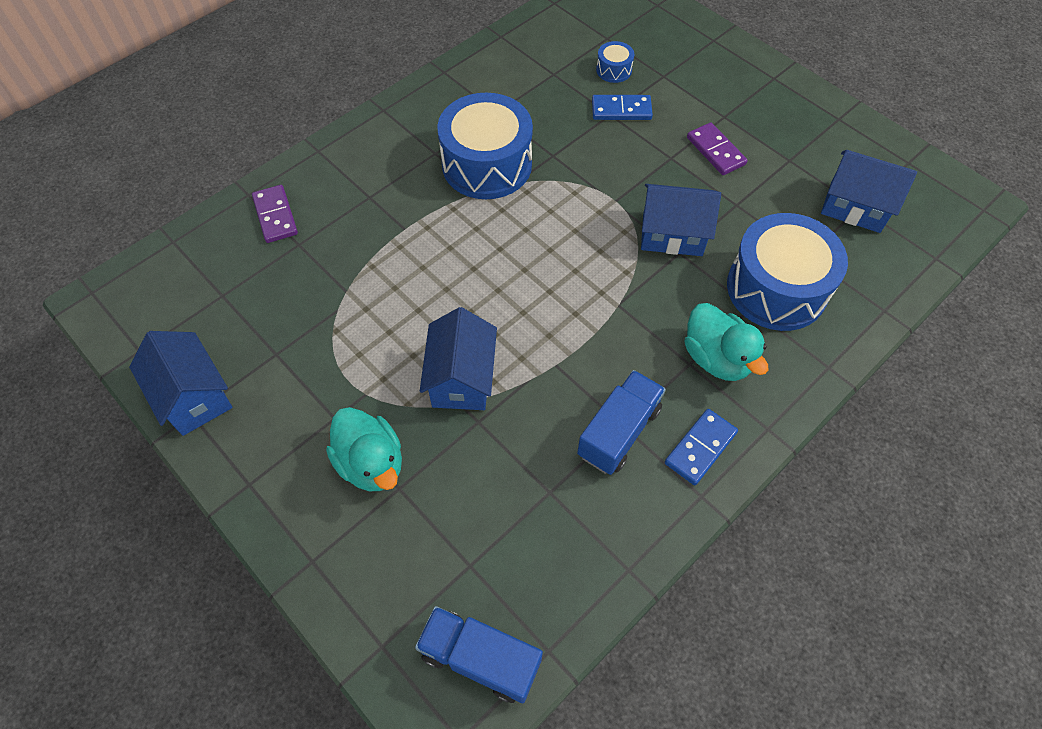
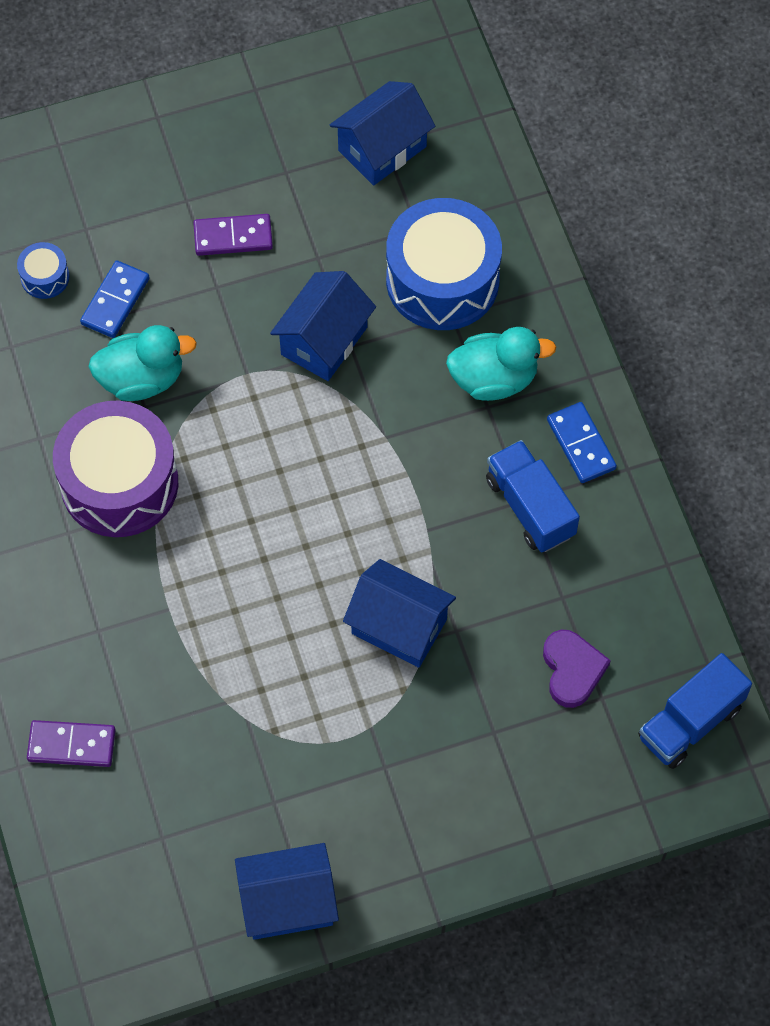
camera: 65 degrees left, 5 degrees up
turquoise duck [326,407,402,491] -> turquoise duck moved to [88,325,197,401]
blue drum [437,93,533,199] -> purple drum [53,401,178,537]
none -> purple heart [543,630,611,708]

